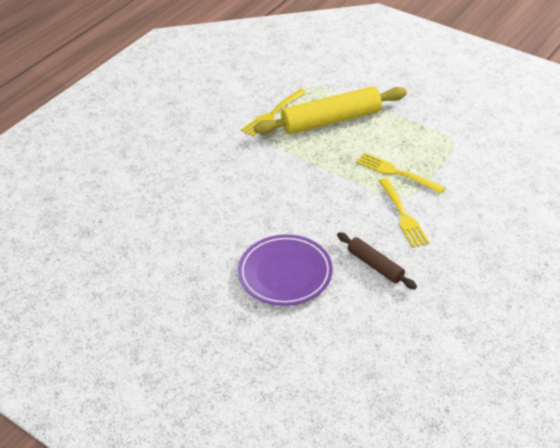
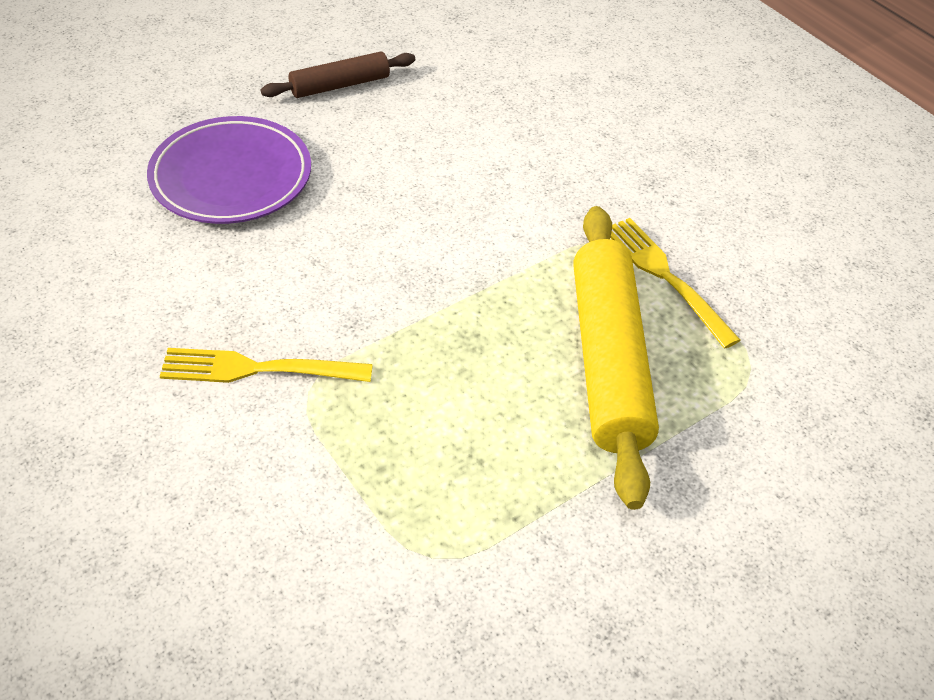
camera: 105 degrees right, 5 degrees up
brown rolling pin [337,232,417,289] -> brown rolling pin moved to [261,52,415,98]
yellow fork [356,153,446,194] -> none

